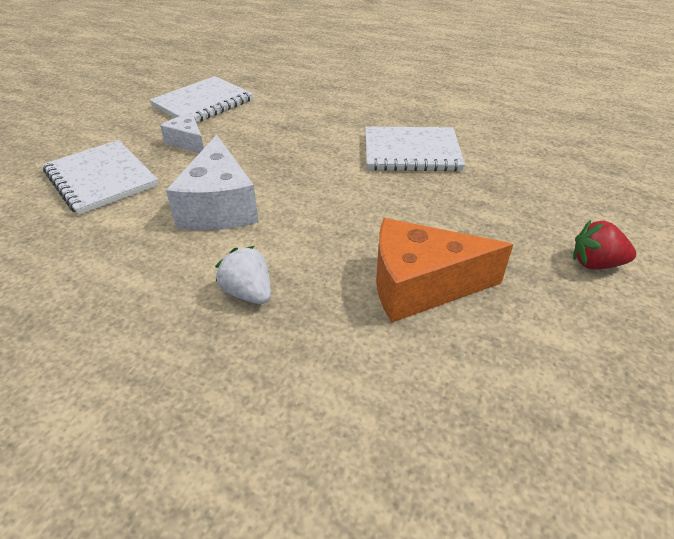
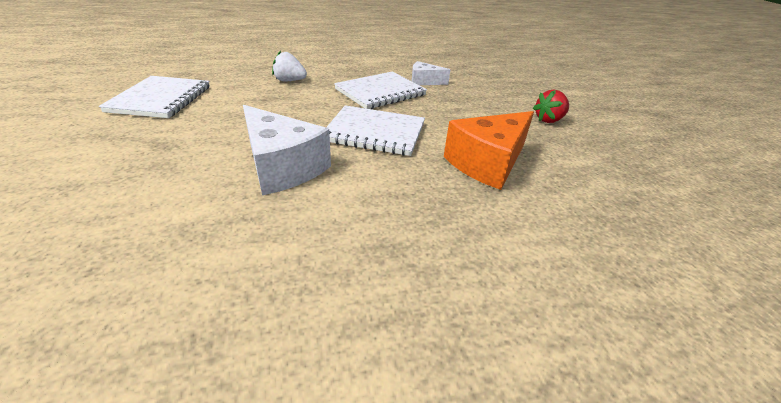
camera: 40 degrees left, 5 degrees down
white notebook [43,140,158,215] -> white notebook moved to [326,105,425,156]
white cheese [160,114,204,153] -> white cheese moved to [412,61,450,85]
white strawberry [215,246,271,304] -> white strawberry moved to [272,51,307,81]

